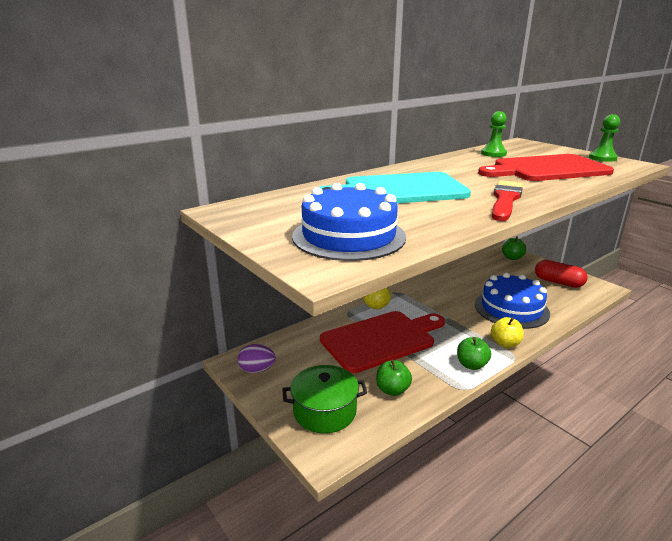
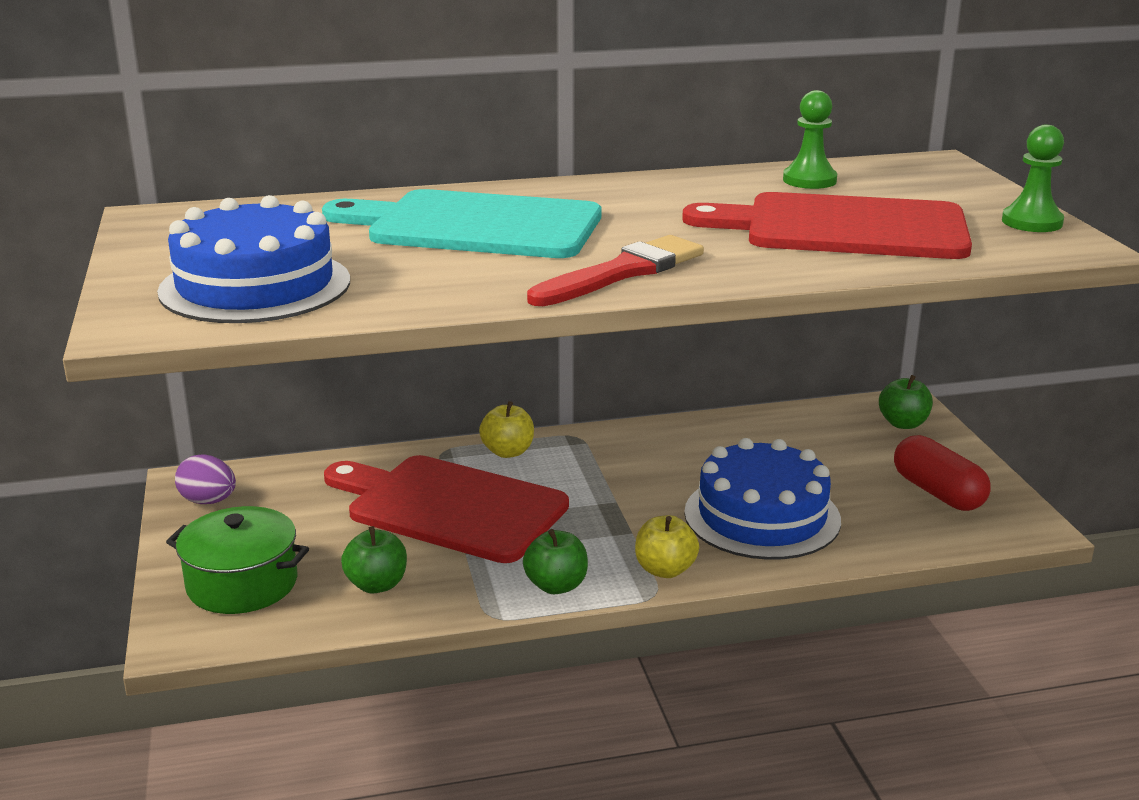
camera: 25 degrees right, 0 degrees up
red cutting board [320,311,445,373] -> red cutting board turned 150 degrees counterclockwise [324,455,569,563]

